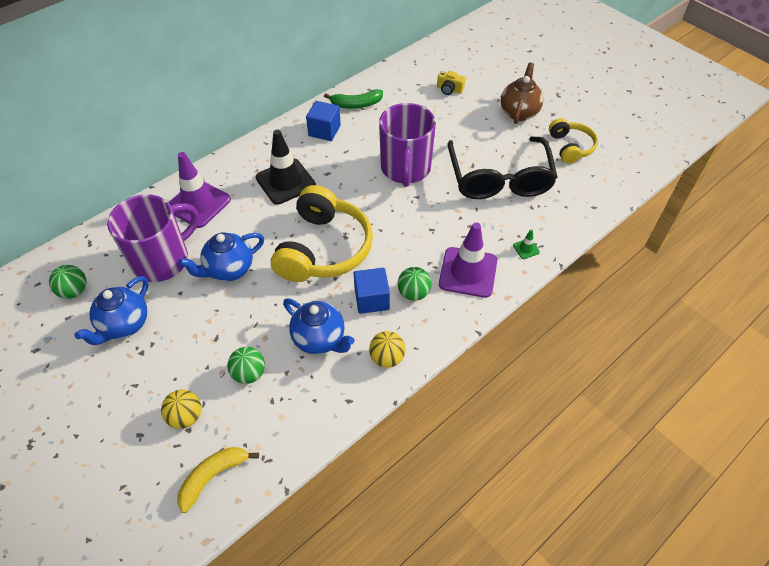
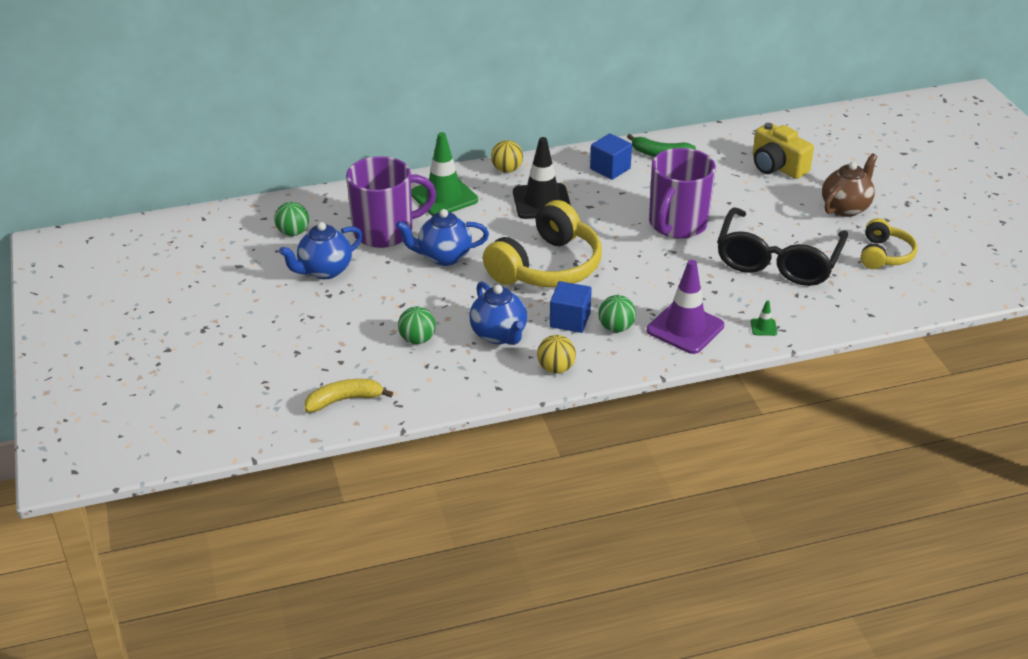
camera: 25 degrees right, 15 degrees down
yellow ball [161,390,201,429] -> yellow ball moved to [491,140,523,173]
purple traffic cone [168,152,231,228] -> green traffic cone [411,132,478,216]
yellow camera [437,71,465,95] -> yellow camera [753,123,814,179], size x1.83

